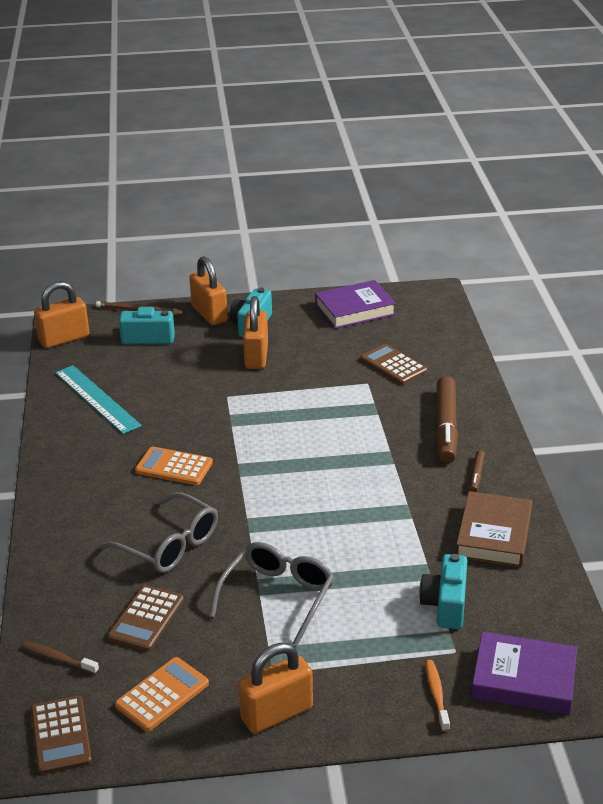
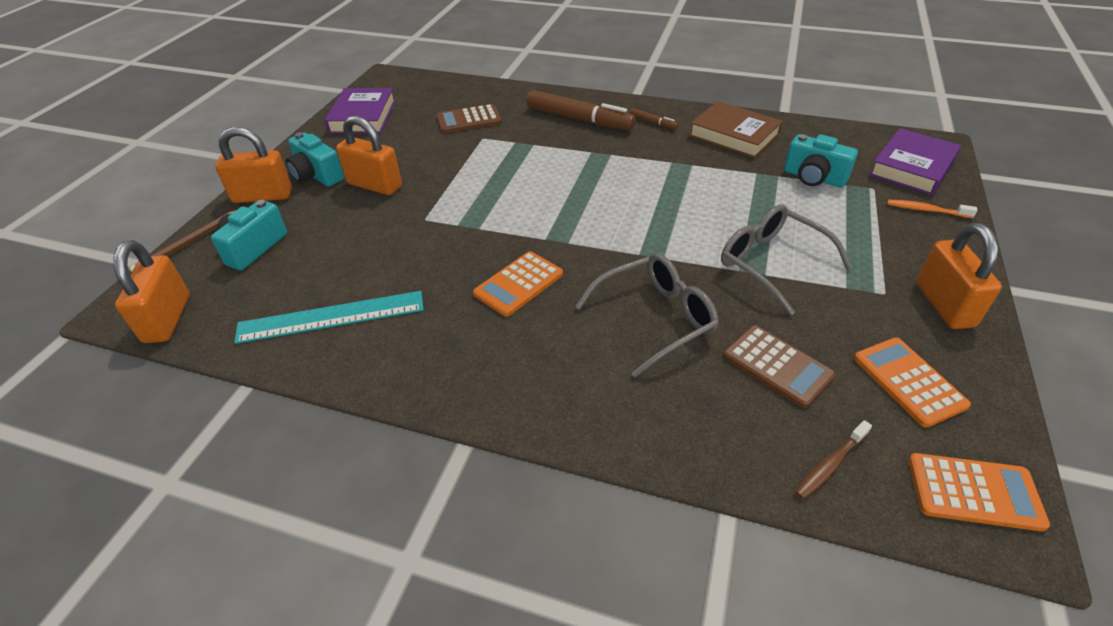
camera: 65 degrees left, 10 degrees up
brown calculator [31,696,92,775] -> orange calculator [908,453,1050,532]

